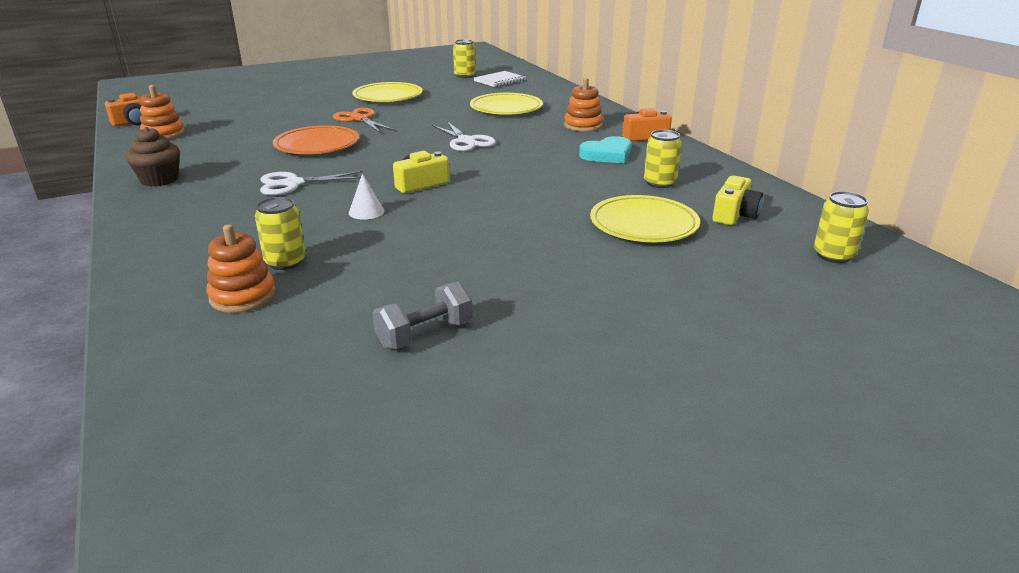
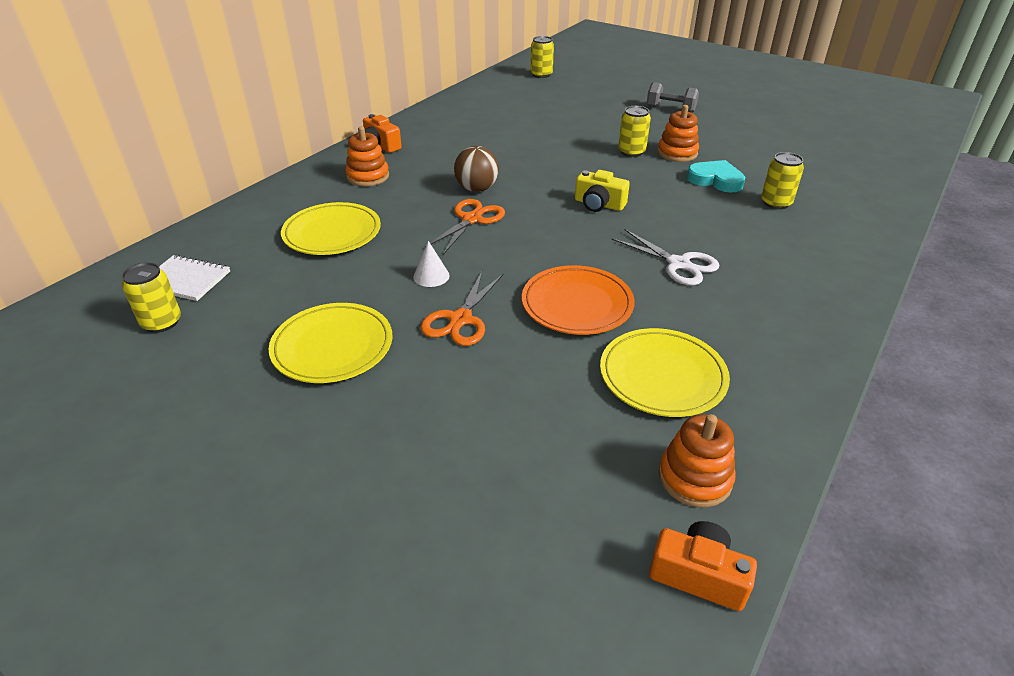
camera: 120 degrees left, 10 degrees up
brown cupcake [126,127,180,187] -> none
orange stacking toy [206,224,276,313] -> orange stacking toy moved to [658,105,699,162]
white cone [349,174,385,220] -> white cone moved to [413,241,450,287]
grey dumbbell [373,282,473,349] -> grey dumbbell moved to [647,82,699,113]
white scissors [432,121,496,151] -> orange scissors [425,199,505,255]
turquoise heart [579,136,631,163] -> turquoise heart moved to [686,160,745,192]
yellow plate [590,195,700,242] -> yellow plate moved to [600,328,730,417]
yellow can [644,130,682,188] -> yellow can moved to [618,106,651,157]
yellow camera [712,176,763,225] -> none
none -> brown ball [454,146,499,192]

